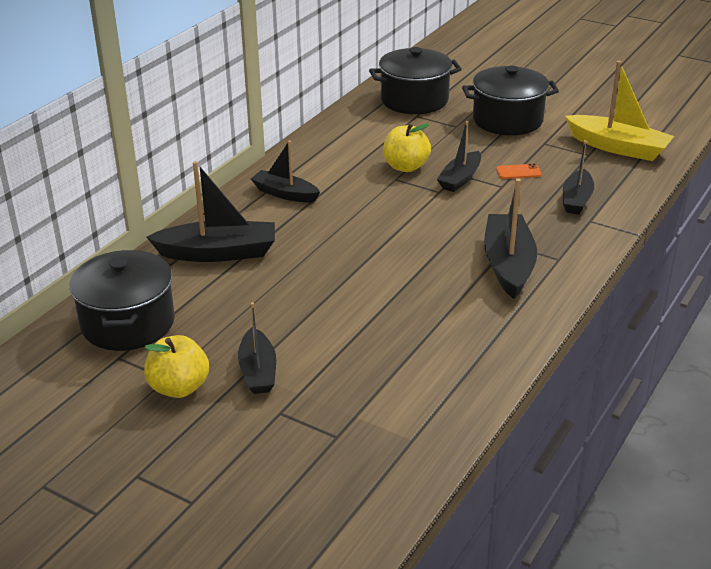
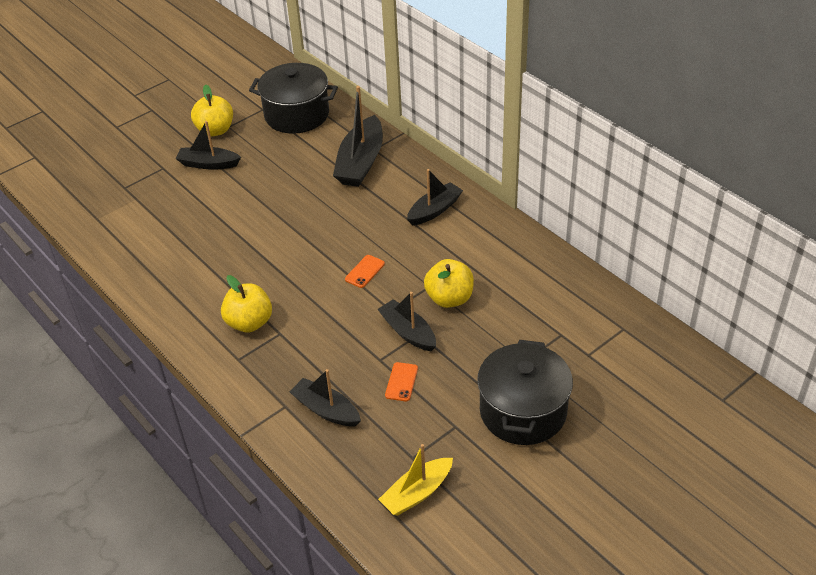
camera: 110 degrees right, 10 degrees up
black pot [369,47,462,114] -> none
black boat [484,179,537,299] -> yellow apple [221,275,272,333]
yellow boat [565,61,674,161] -> yellow boat [378,444,453,516], size x0.64
none -> orange phone [345,255,385,288]

